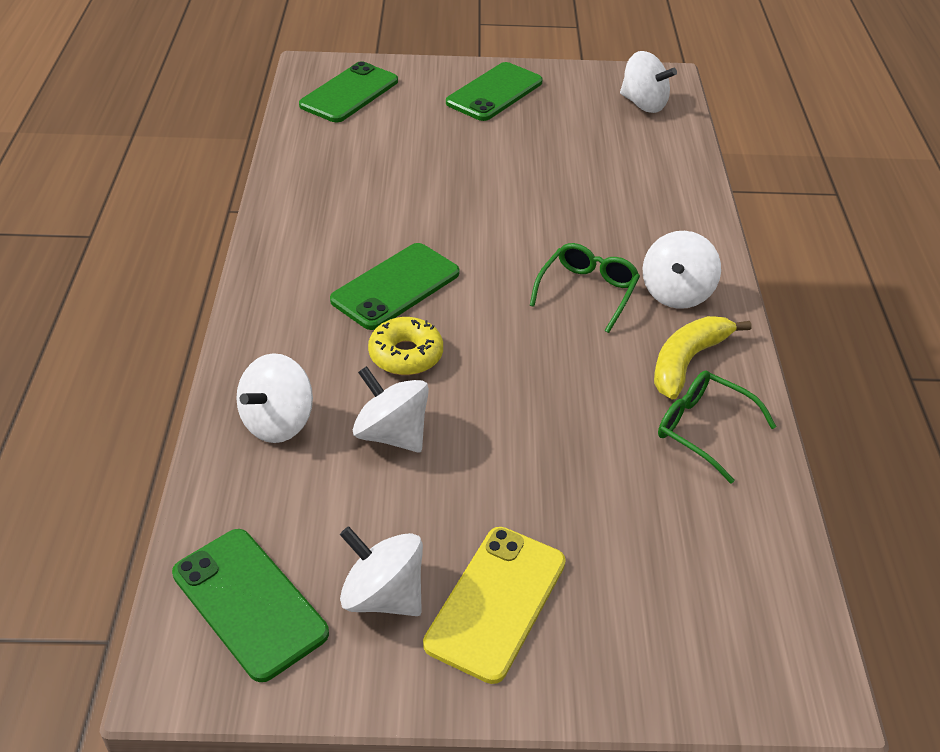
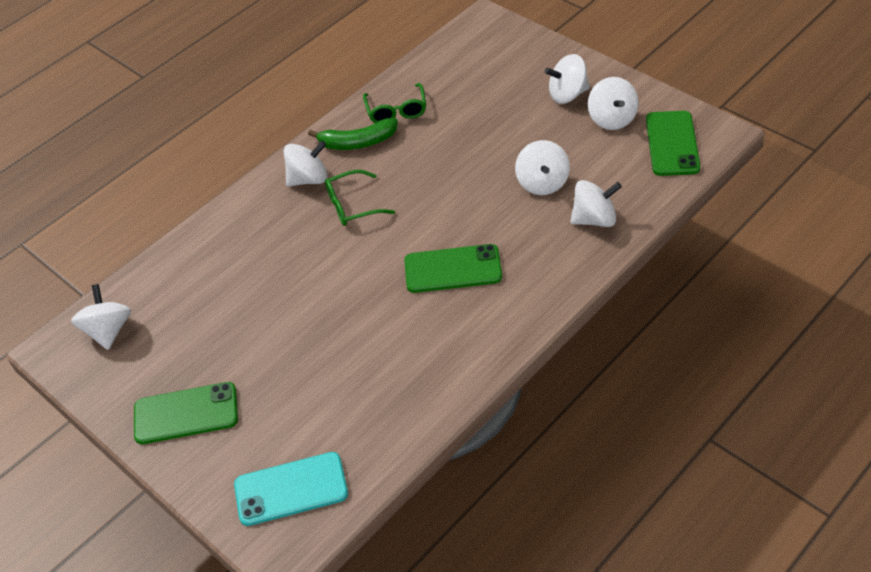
camera: 130 degrees left, 5 degrees up
green phone [299,61,398,122] -> turquoise phone [234,452,348,526]
yellow donut [368,317,443,375] -> none
yellow phone [423,527,566,684] -> white spinning top [545,54,590,104]
yellow banana [654,316,751,400] -> green banana [308,118,398,150]

